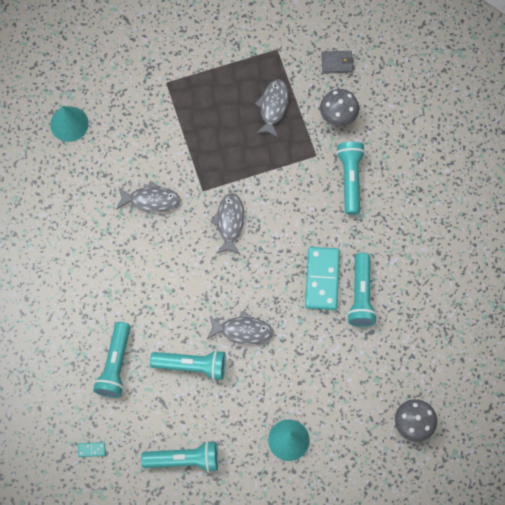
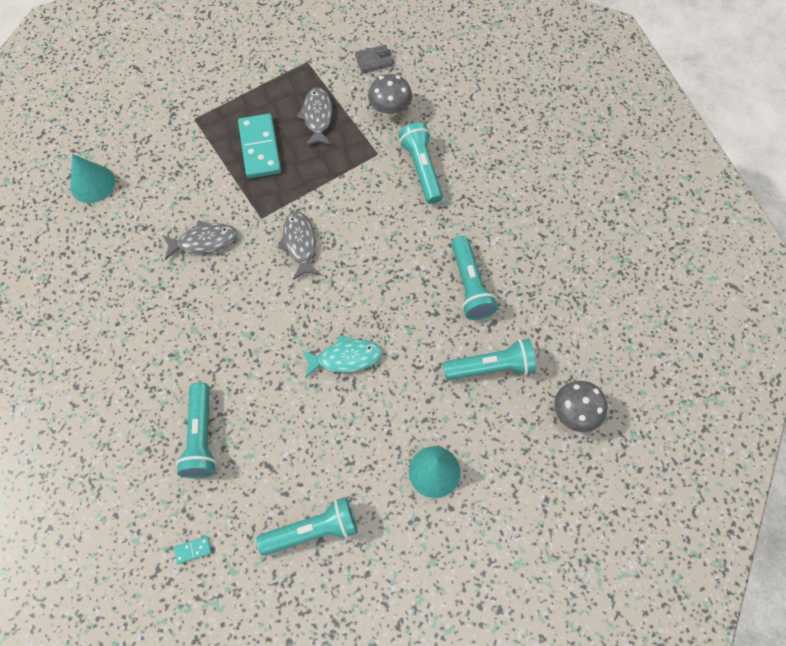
camera: 15 degrees left, 5 degrees down
turquoise flashlight [150,350,226,381] -> turquoise flashlight moved to [443,339,536,380]
grey fish [207,311,274,344] -> turquoise fish [302,335,382,378]
turquoise domino [305,247,340,310] -> turquoise domino moved to [238,113,281,178]

